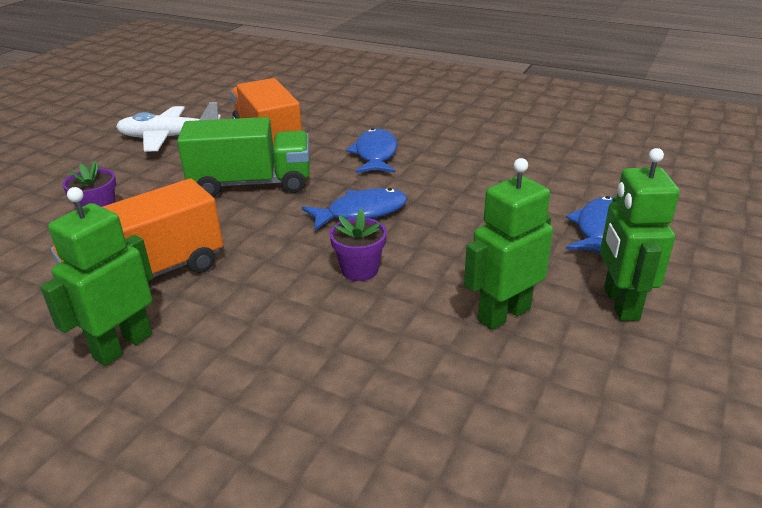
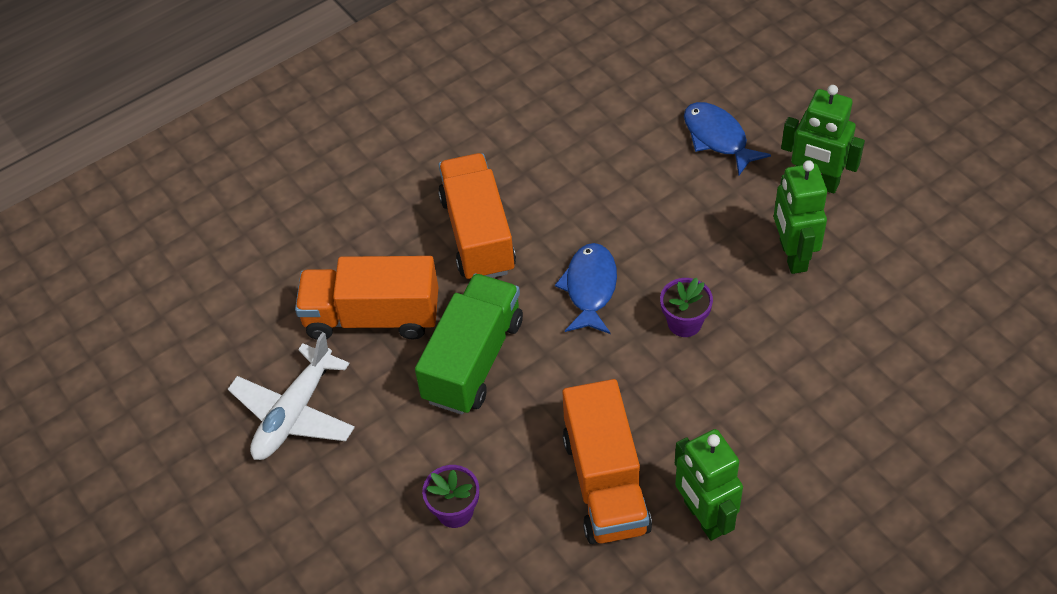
camera: 60 degrees left, 20 degrees up
blue fish [346,128,397,173] -> orange truck [438,153,516,279]

